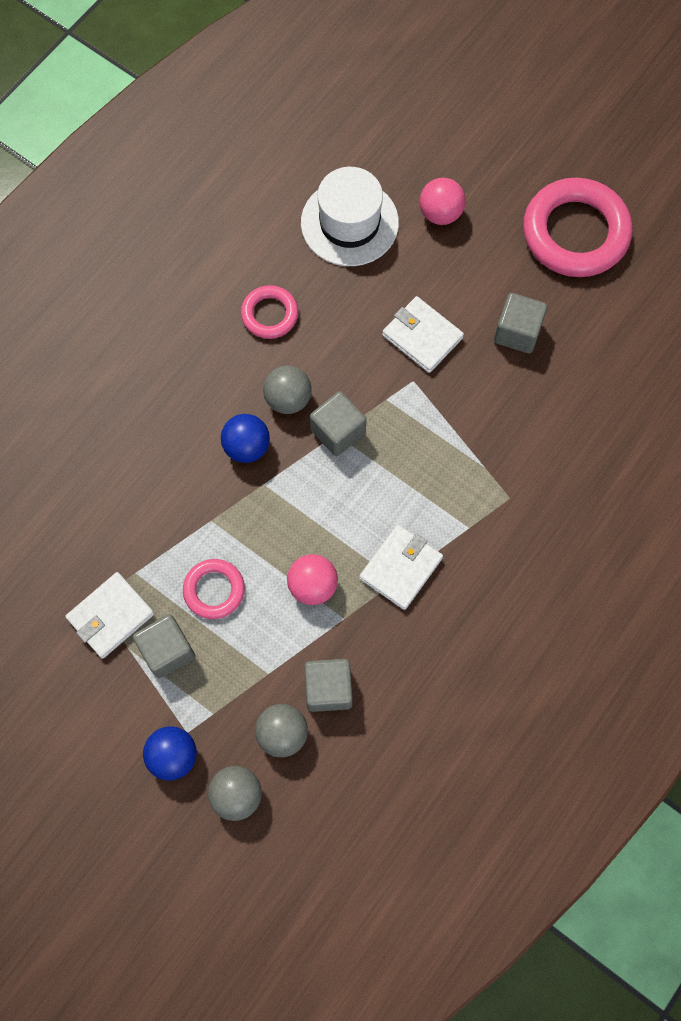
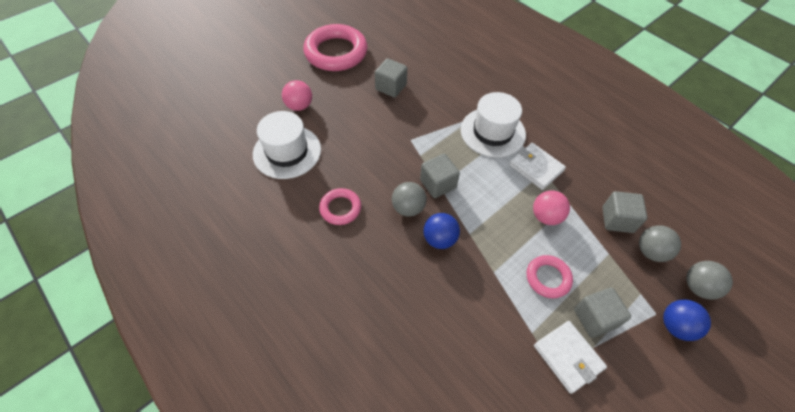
camera: 80 degrees left, 15 degrees down
white wallet [382,296,464,373] -> none
none -> white hat [461,92,526,158]

